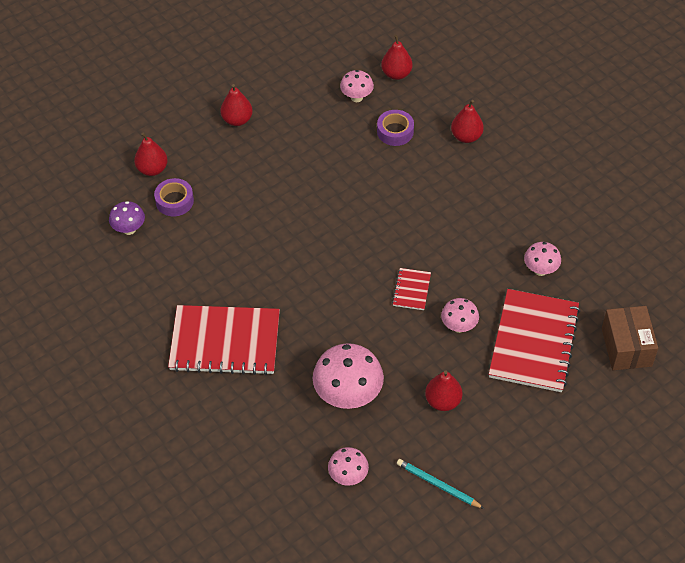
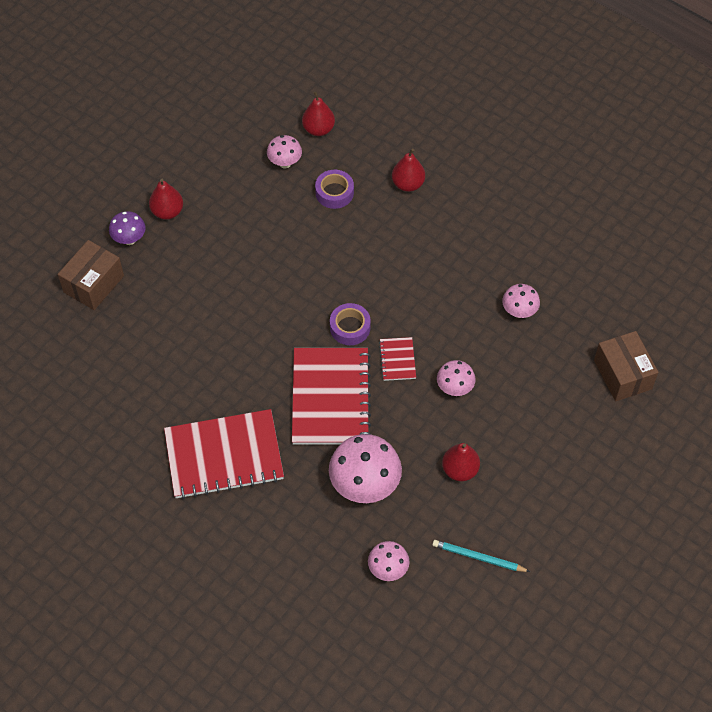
camera: 15 degrees left, 5 degrees up
purple mushroom [109,201,145,235] -> purple mushroom moved to [109,211,145,245]
red pear [134,133,168,176] -> brown box [58,240,124,310]
purple tape [154,178,194,216] -> purple tape moved to [330,303,371,345]
red notebook [489,289,580,392] -> red notebook moved to [292,348,371,445]

